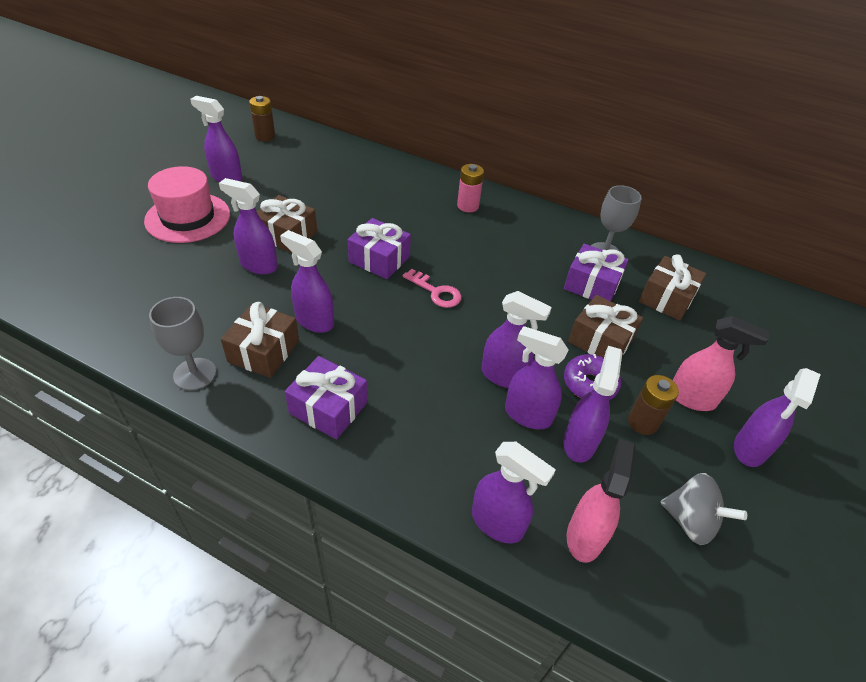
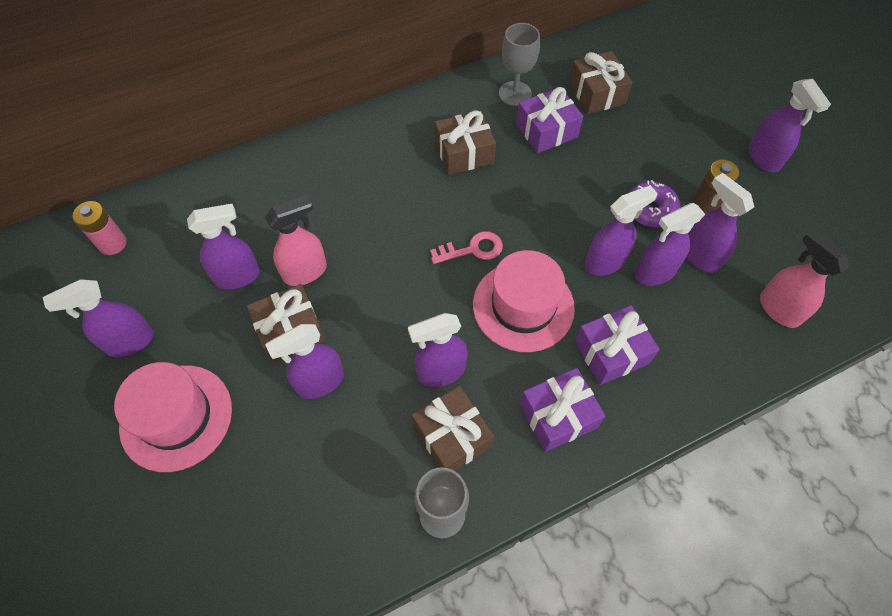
camera: 50 degrees left, 15 degrees up
brown battery [249,96,275,142] -> none
purple gift [348,218,411,279] -> purple gift moved to [575,305,660,385]
pink battery [457,164,484,212] -> pink battery moved to [72,201,127,255]
purple spray bottle [472,442,556,543] -> purple spray bottle moved to [187,204,260,289]
brown gift [568,295,643,358] -> brown gift moved to [435,110,496,175]
grey spinning top [661,473,747,545] -> none
pink spray bottle [673,316,769,411] -> pink spray bottle moved to [265,195,327,286]
none -> pink hat [473,250,575,352]

